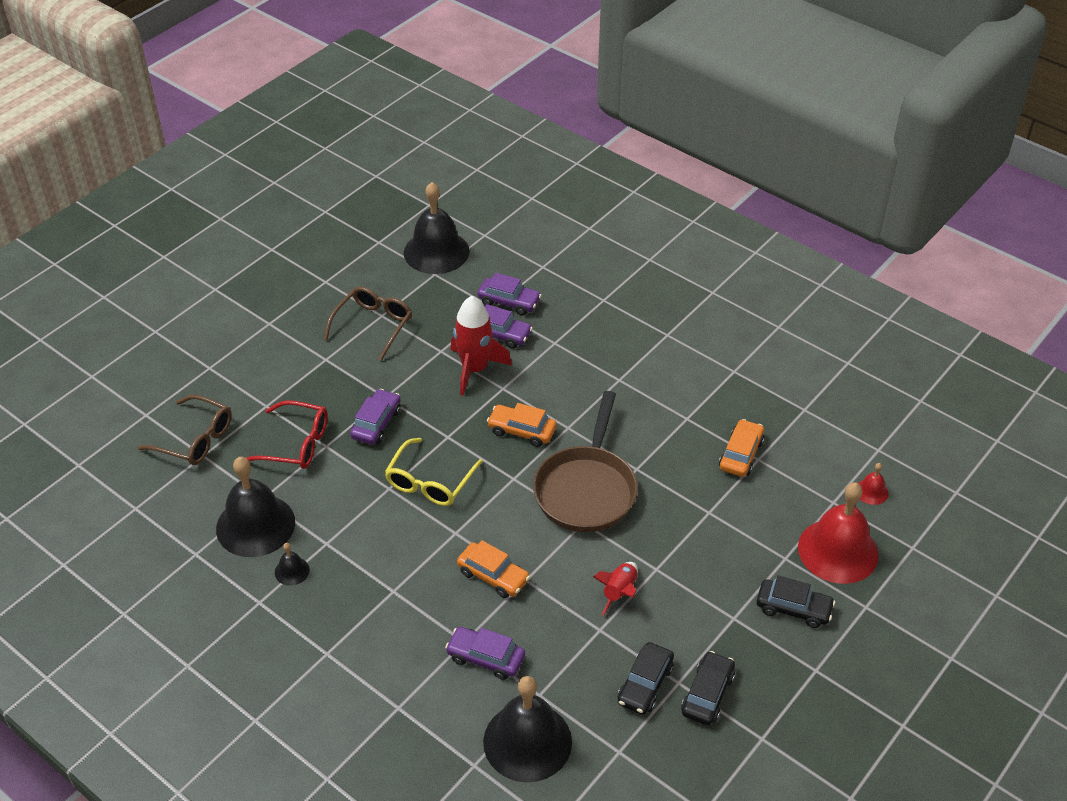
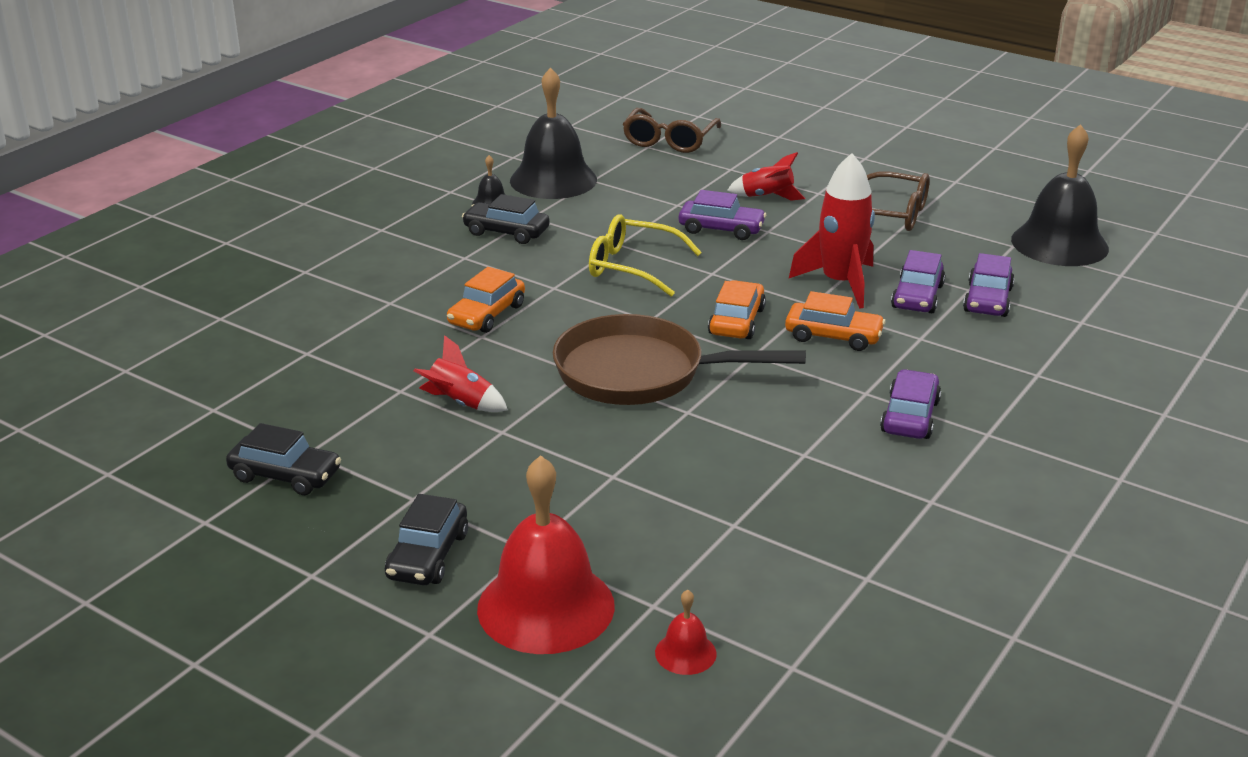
camera: 85 degrees right, 15 degrees down
red glasses [246,400,328,469] -> none
purple car [445,627,525,680] -> purple car moved to [880,369,941,439]
black bell [483,676,572,782] -> none
black car [618,642,674,715] -> black car moved to [462,194,550,244]
orange car [719,419,764,477] -> orange car moved to [785,291,886,351]
none -> red rocket [727,152,805,201]

